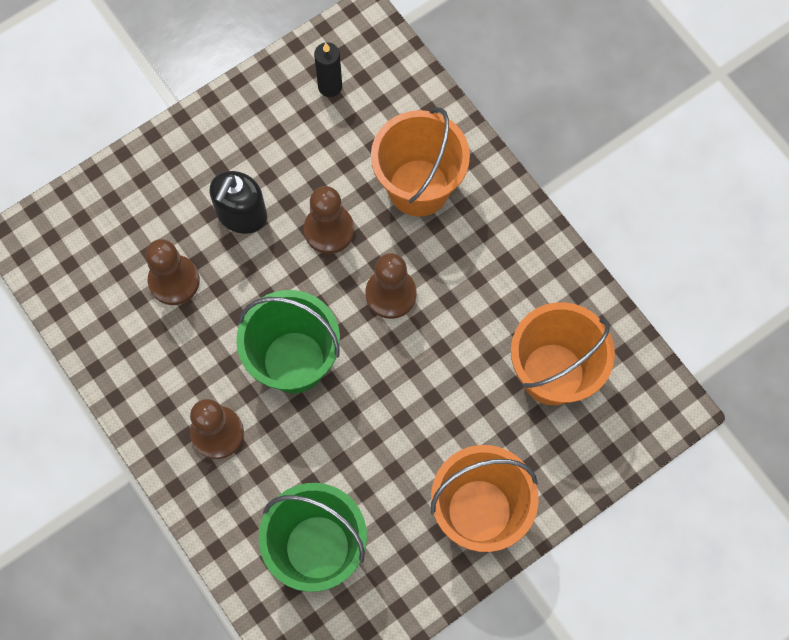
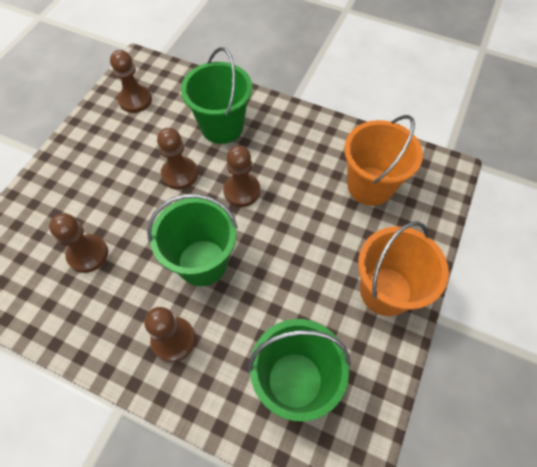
camera: 30 degrees left, 10 degrees down
black soap dispenser [209,171,267,234] -> none
black candle [314,42,342,97] -> brown pawn [110,50,152,113]
orange bucket [371,107,470,217] -> green bucket [181,47,252,144]

